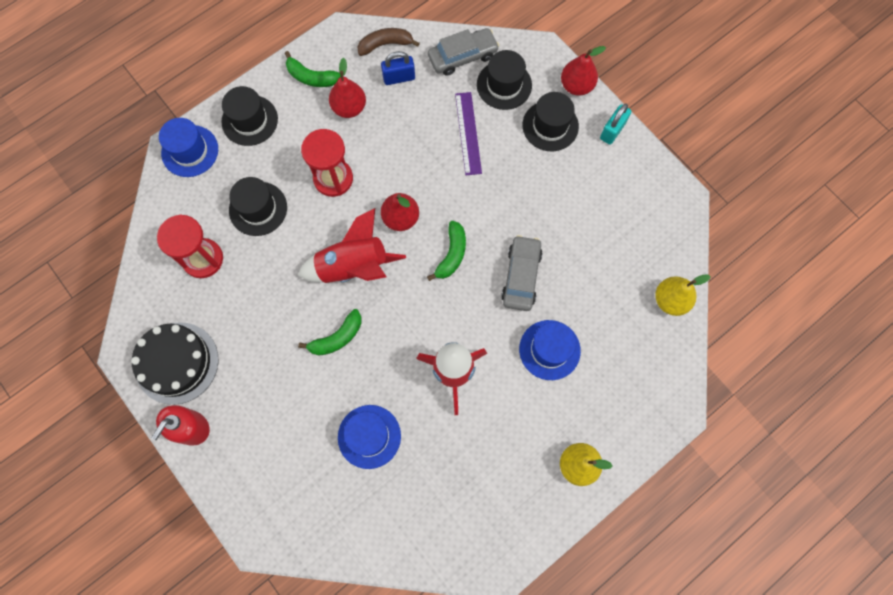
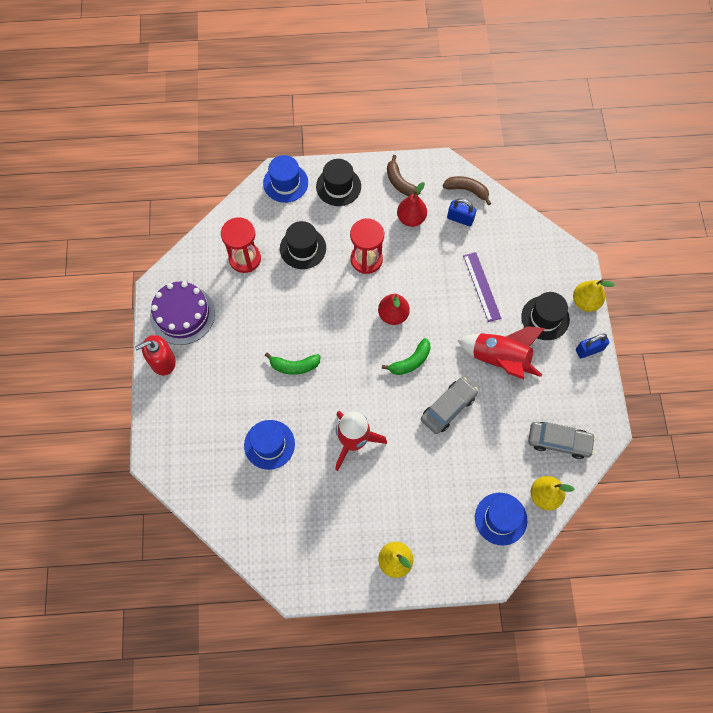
camera: 35 degrees right, 5 degrees down
black cake [131,322,218,405] -> purple cake [150,282,215,345]
green banana [285,51,341,87] -> brown banana [387,155,420,196]
red rocket [298,208,406,283] -> red rocket moved to [458,326,545,379]
grey car [428,28,499,76] -> grey car moved to [528,422,596,459]
purple ruler [455,92,482,175] -> purple ruler turned 45 degrees counterclockwise [463,252,501,322]
black hat [477,50,532,110] -> none
blue hat [519,320,581,380] -> blue hat moved to [475,493,527,545]
red pear [561,46,606,96] -> yellow pear [573,279,615,312]
turquoise padlock [600,104,631,145] -> blue padlock [576,334,609,358]

